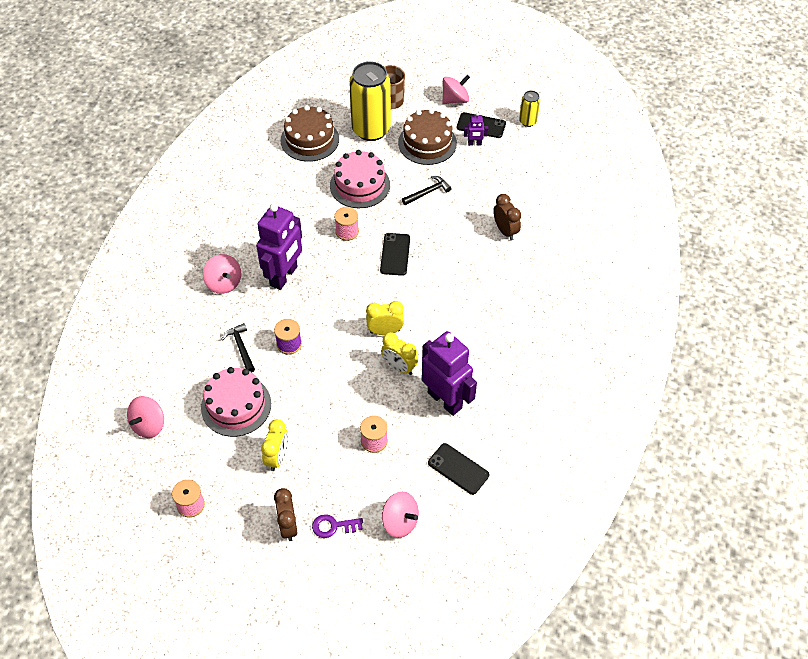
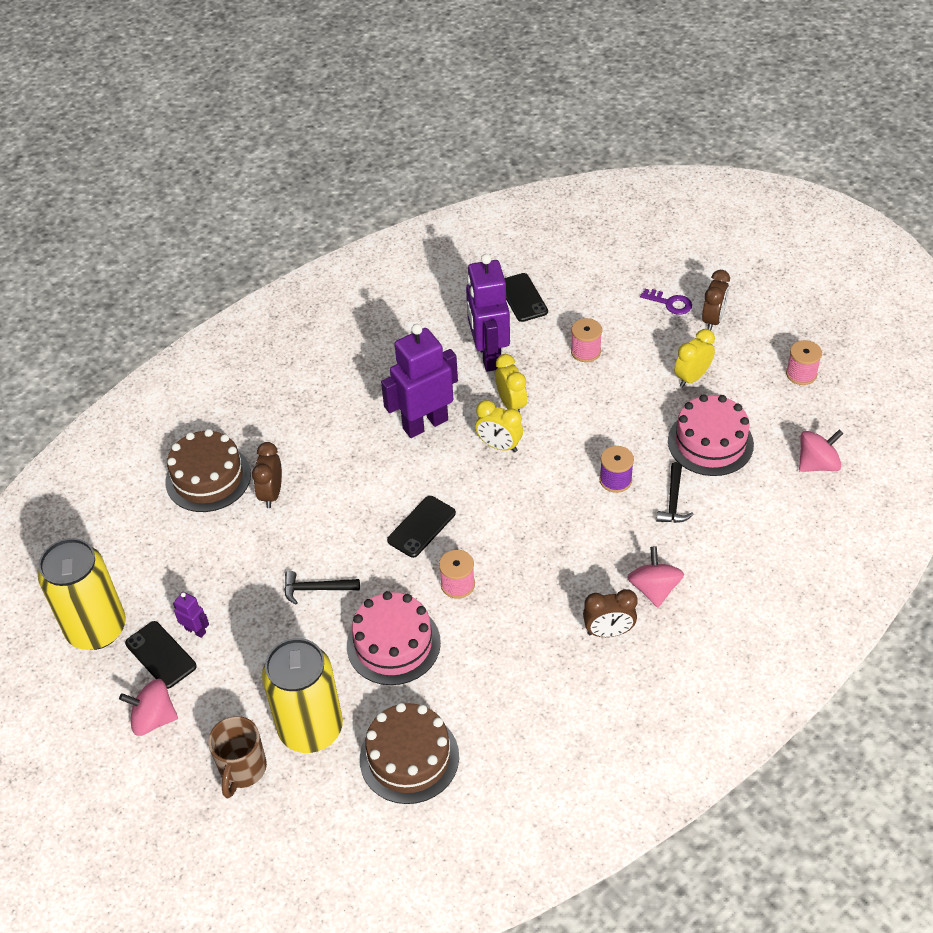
camera: 145 degrees left, 5 degrees down
purple robot [256,203,302,290] -> purple robot moved to [381,324,458,438]
pink spinning top [382,491,419,538] -> none
brown cake [398,109,457,165] -> brown cake moved to [165,429,251,512]
yellow can [519,90,540,127] -> yellow can [38,538,126,650], size x2.13
none -> brown clock [583,589,638,637]

